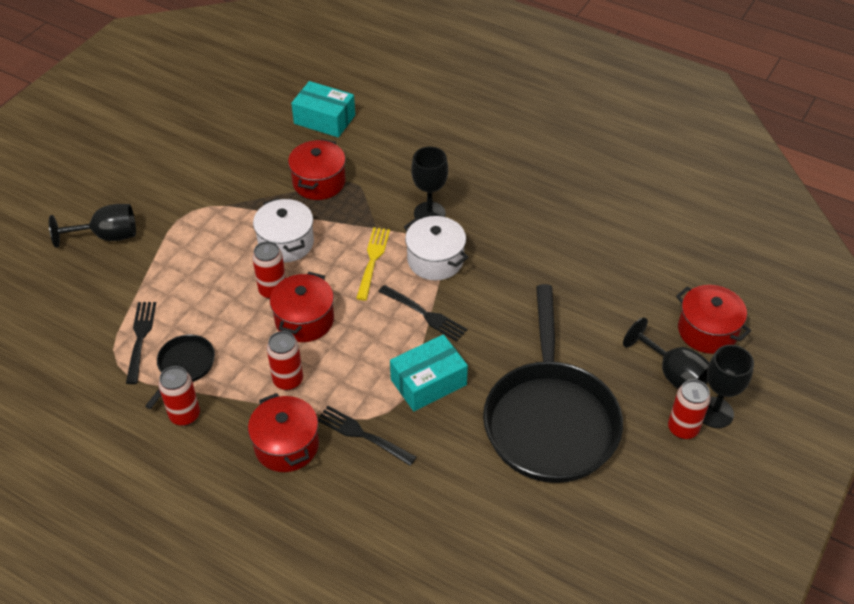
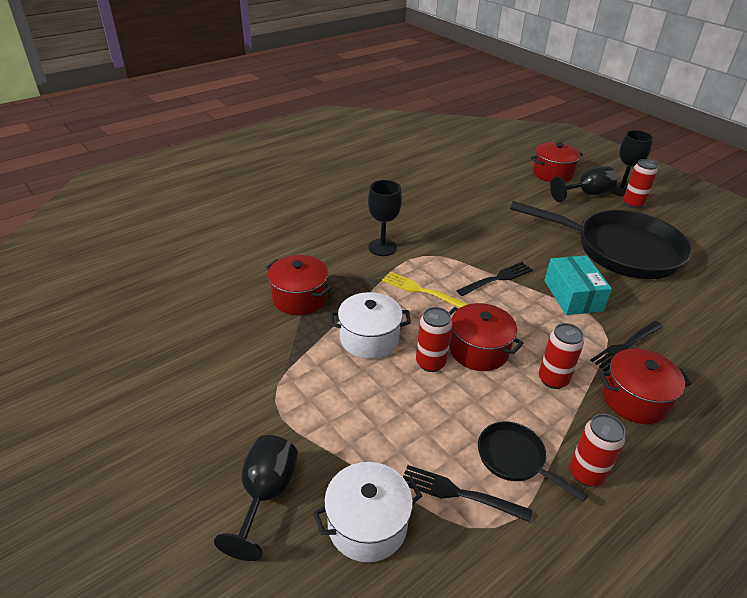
camera: 70 degrees left, 10 degrees down
turquoise box [291,81,355,138] -> none
white pot [404,216,469,280] -> white pot moved to [313,462,422,562]

